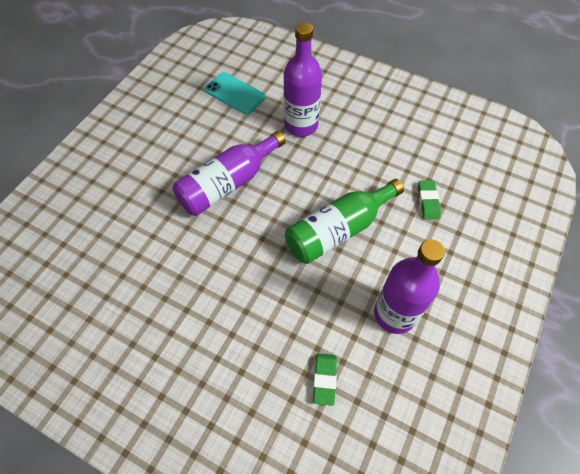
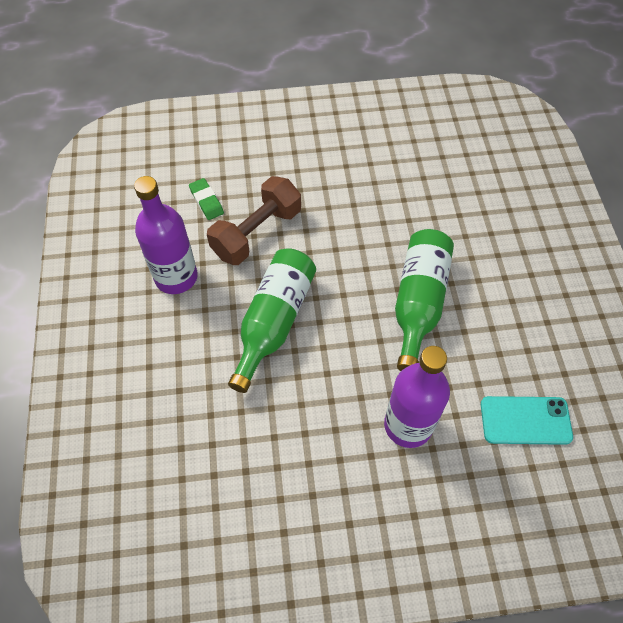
camera: 145 degrees right, 0 degrees up
purple bottle [173,131,286,216] -> green bottle [395,229,454,371]
green eraser [418,180,441,220] -> none
none -> brown dumbbell [207,176,301,265]

